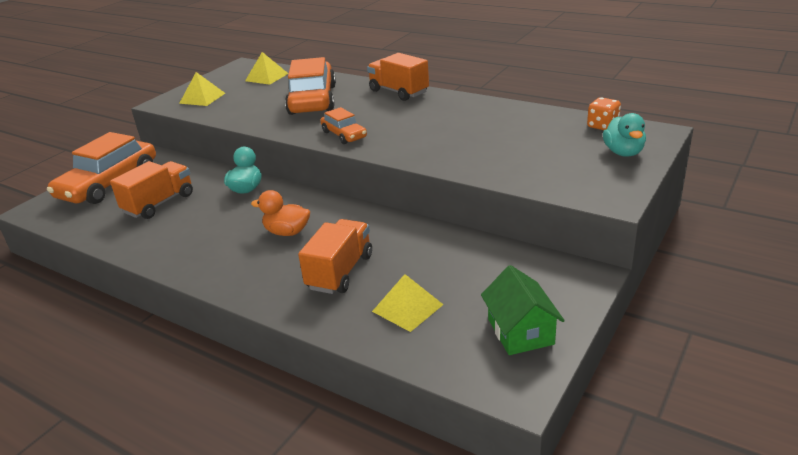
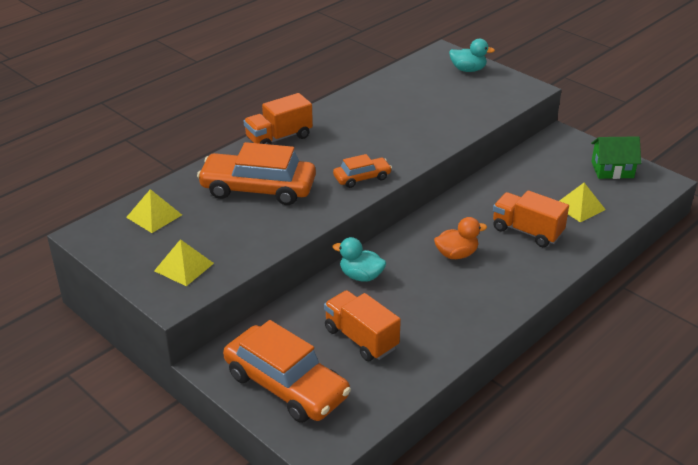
camera: 80 degrees left, 5 degrees up
orange duck [251,190,310,236] -> orange duck turned 135 degrees counterclockwise [434,217,487,259]
orange dice [587,97,621,130] -> none

